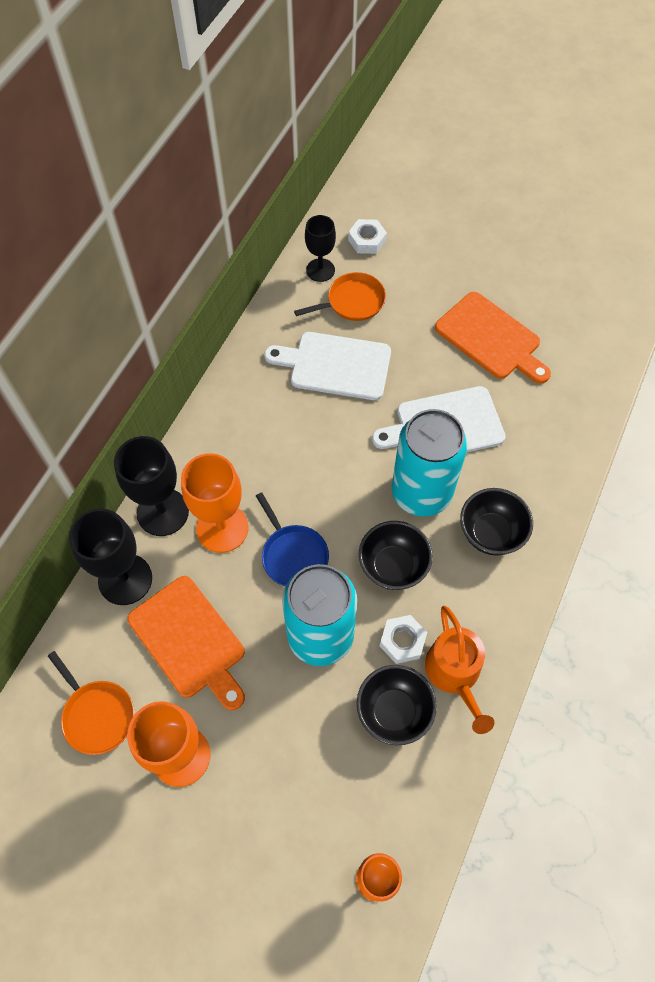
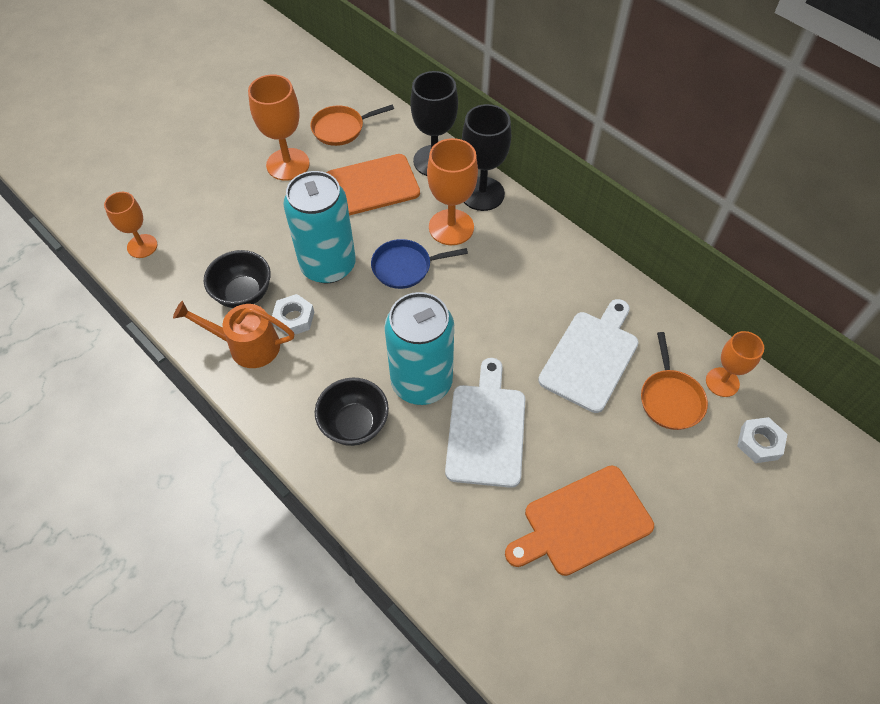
camera: 110 degrees right, 5 degrees down
black goblet [305,215,336,282] -> orange goblet [706,331,764,397]
black bowl [359,521,433,590] -> none

